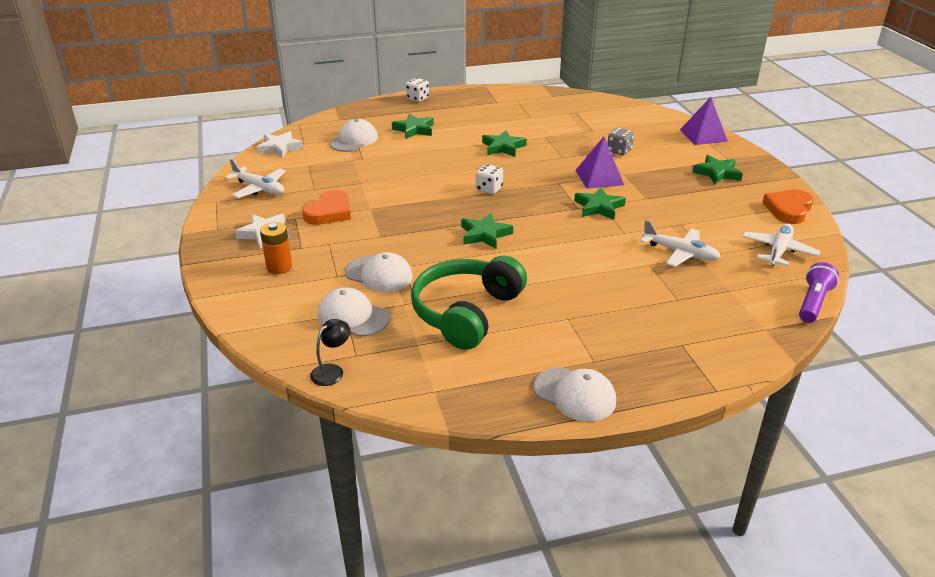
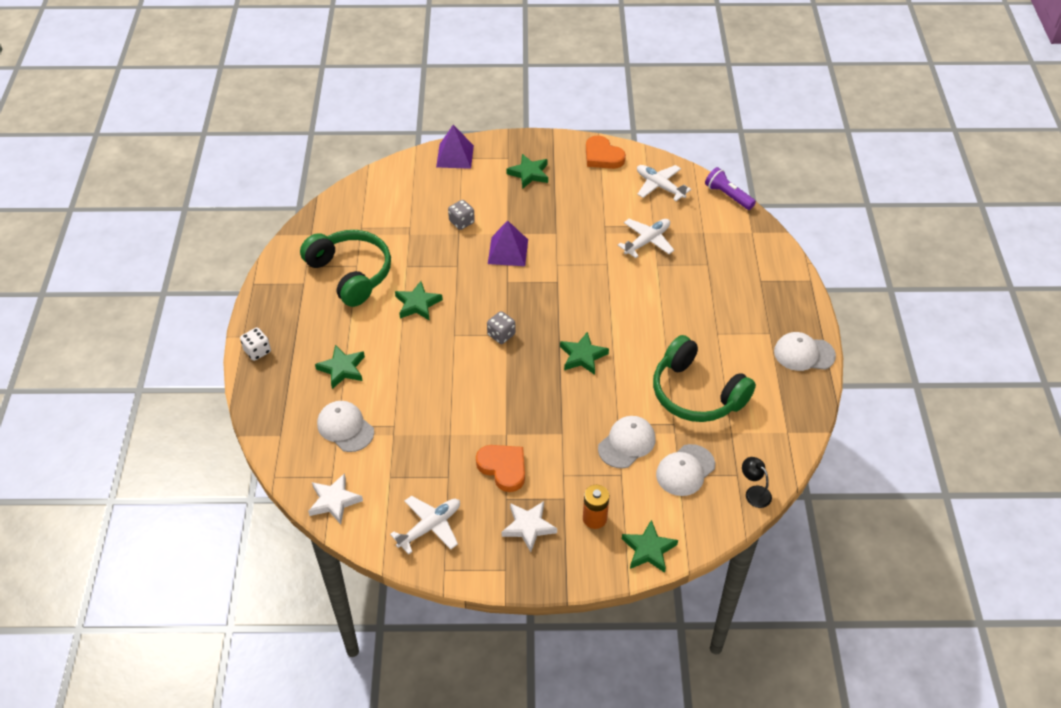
camera: 75 degrees left, 15 degrees up
white dice [476,164,503,194] -> grey dice [487,311,515,344]
white cap [533,367,616,422] -> white cap turned 135 degrees counterclockwise [774,332,836,371]
green star [574,187,626,220] -> green star moved to [622,520,678,573]
none -> green headphones [300,230,391,307]

